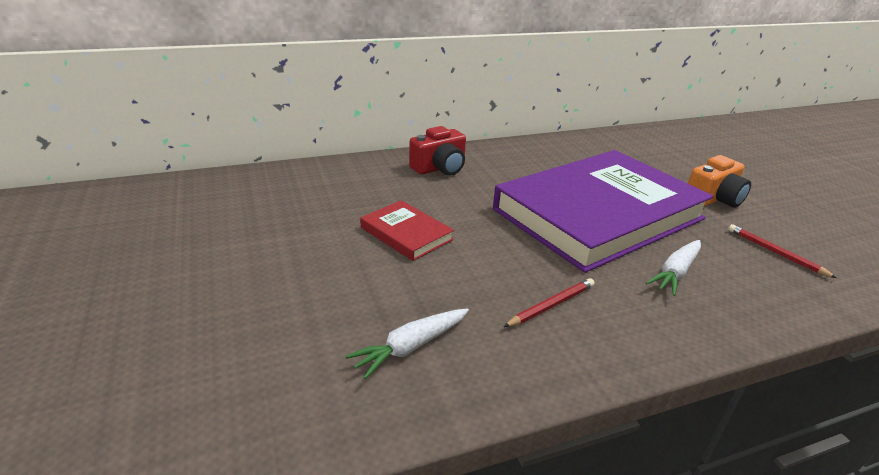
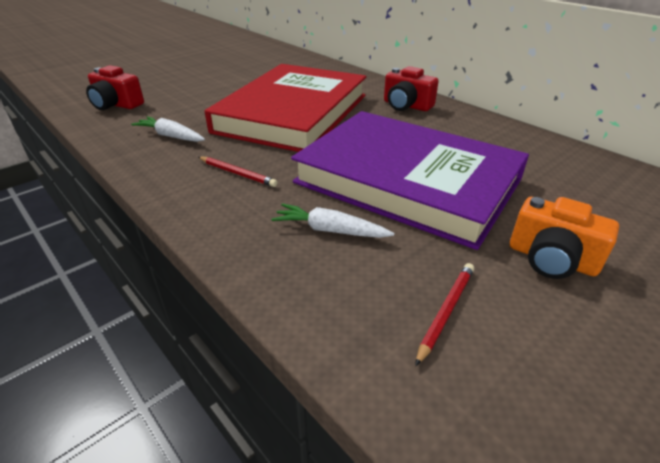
camera: 70 degrees right, 5 degrees up
red book [360,200,454,261] -> red book [205,64,366,152], size x2.47
none -> red camera [86,65,144,110]

